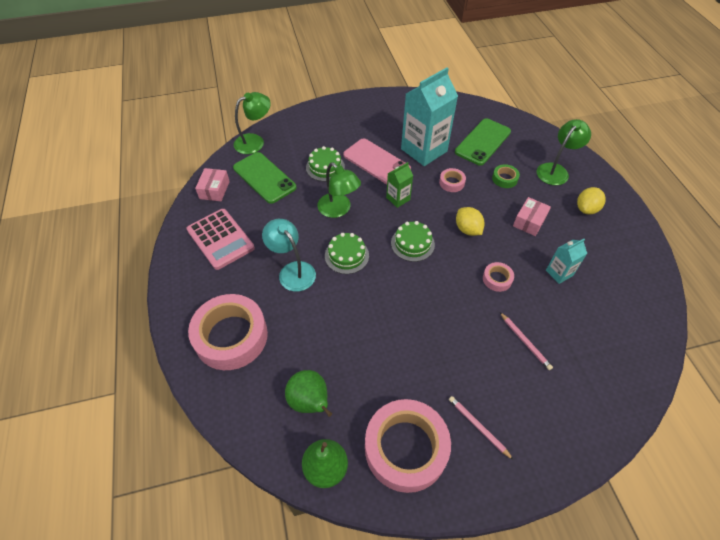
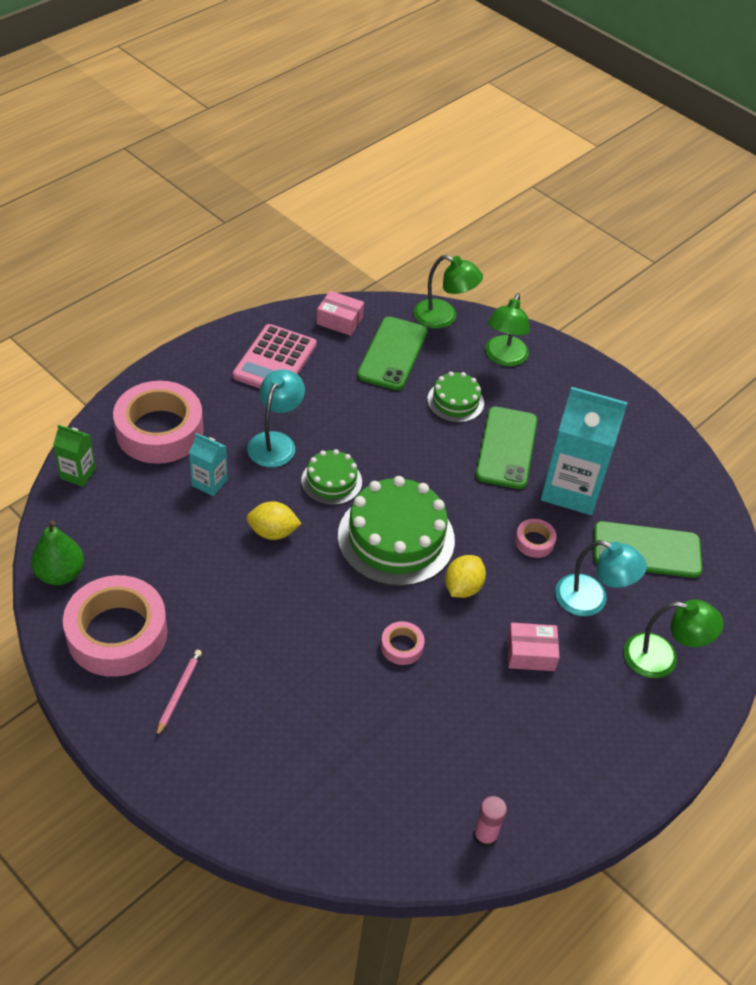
camera: 55 degrees right, 5 degrees down
pink box [195,168,230,201] -> pink box turned 45 degrees clockwise [317,291,364,336]
green pear [285,370,332,417] -> none
green lamp [317,162,361,218] -> green lamp moved to [485,293,530,366]
pink phone [343,138,411,184] -> green phone [476,407,537,489]
green carton [386,162,413,208] -> green carton moved to [53,425,96,487]
green cake [391,221,435,262] -> green cake [338,476,455,586], size x1.86
green tape [492,164,520,188] -> turquoise lamp [555,540,647,616]
pink pencil [500,312,553,370] -> none
turquoise carton [546,239,587,284] -> turquoise carton moved to [189,433,228,496]
yellow lemon [577,187,606,215] -> yellow lemon moved to [246,501,302,540]
none -> pink glue stick [473,796,507,847]

